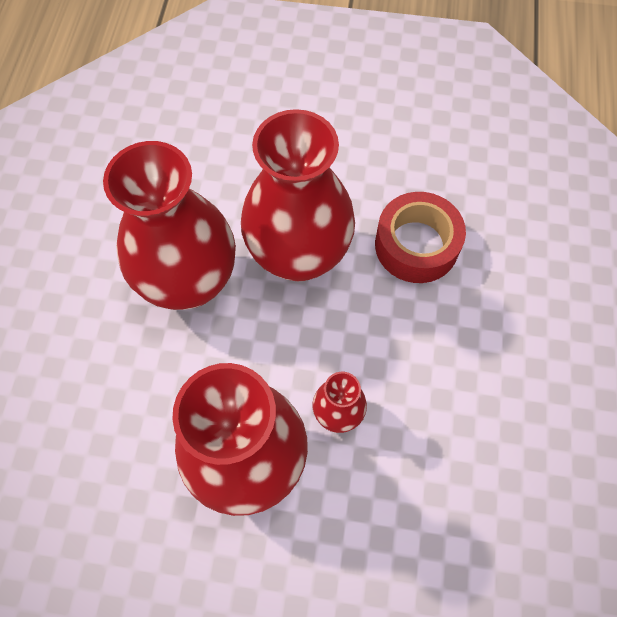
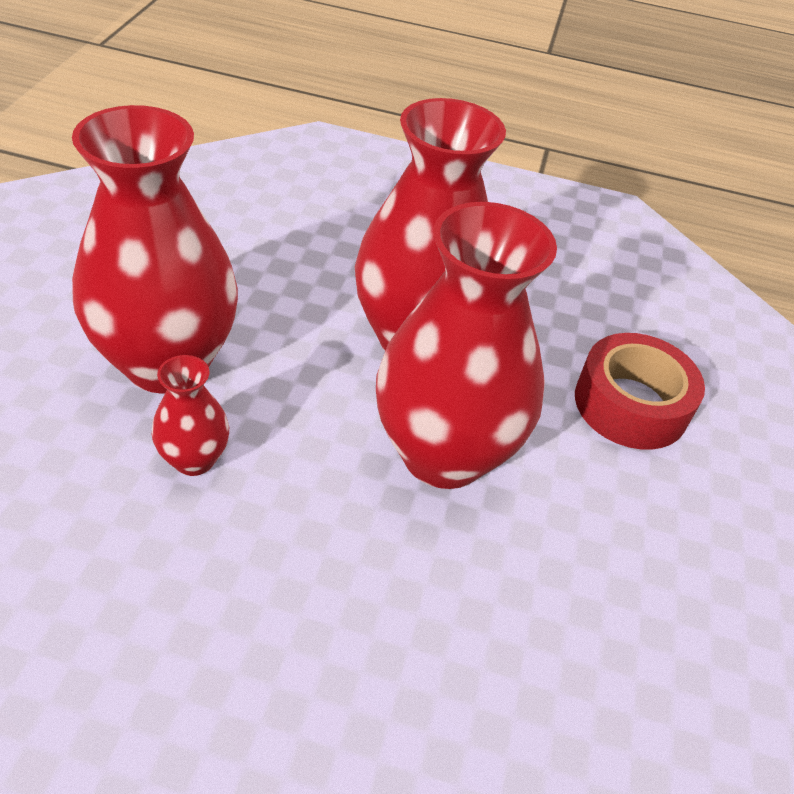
camera: 90 degrees right, 20 degrees down
red tape [375,192,466,283] -> red tape moved to [575,333,705,450]

